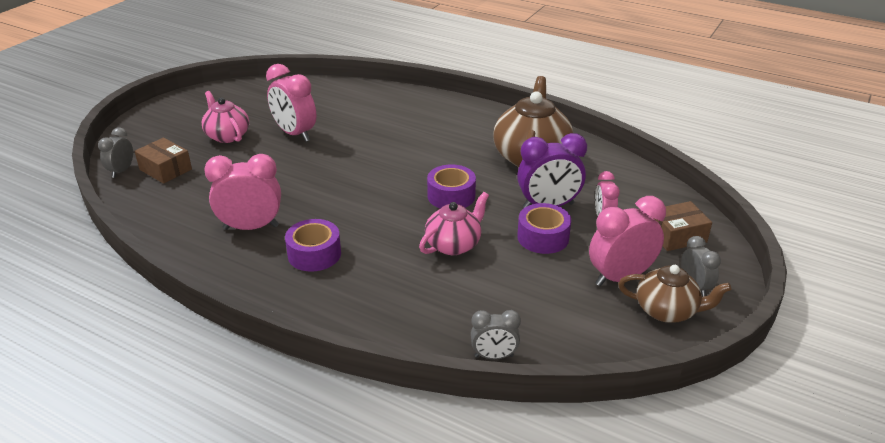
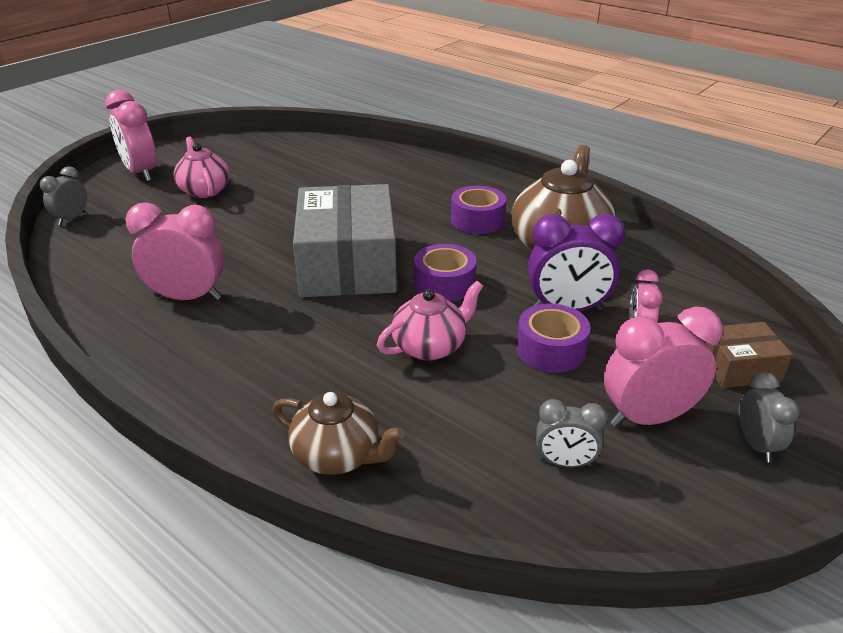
camera: 10 degrees right, 0 degrees up
brown box [135,138,192,184] -> none
pink clock [266,64,317,142] -> pink clock moved to [105,90,157,182]
purple tape [285,219,341,272] -> purple tape moved to [451,186,506,234]
grey clock [471,310,521,359] -> grey clock moved to [536,399,608,467]
brown teapot [618,265,731,323] -> brown teapot moved to [273,392,405,475]
none -> grey box [293,184,397,297]

